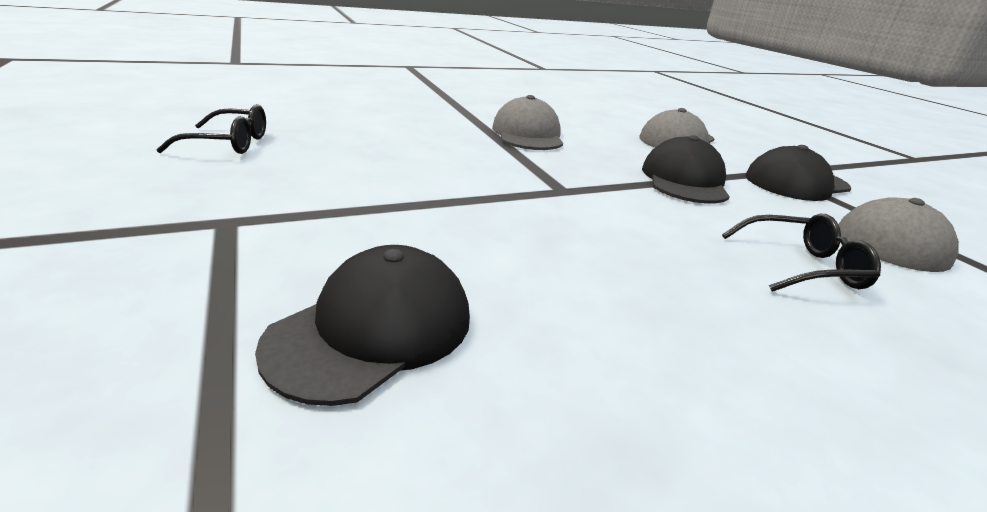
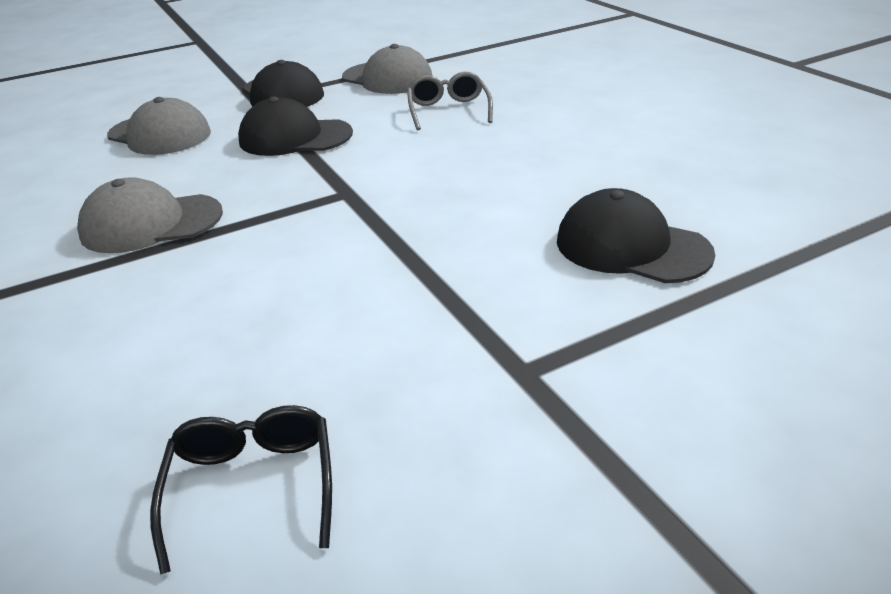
camera: 90 degrees left, 5 degrees up
black glasses [722,214,881,292] -> grey glasses [407,72,493,130]

